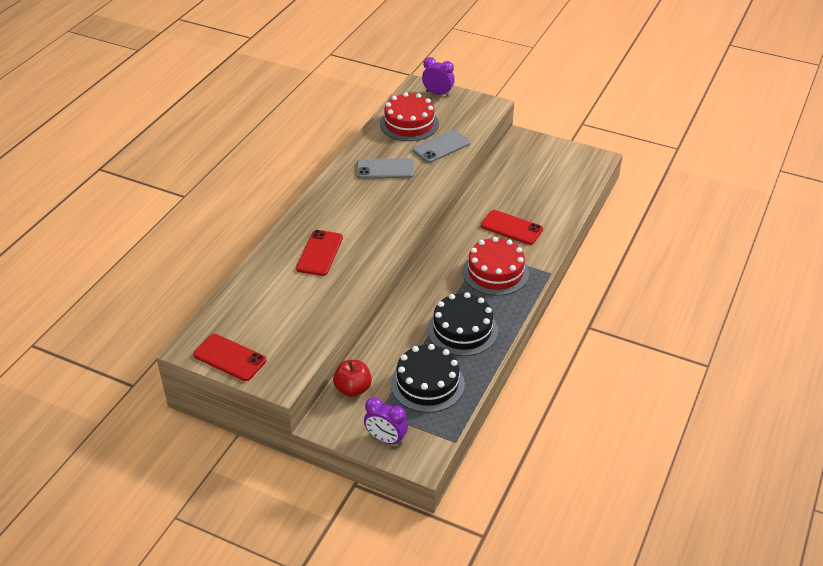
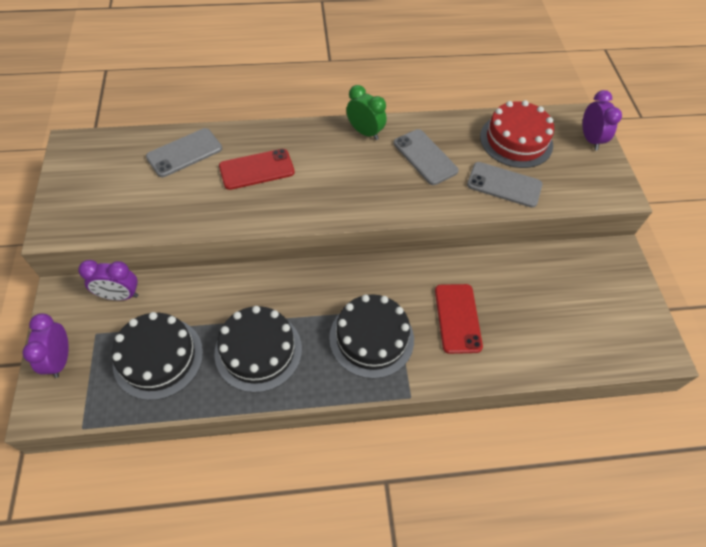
camera: 55 degrees right, 15 degrees up
red phone [193,334,266,381] -> none
red apple [333,360,372,397] -> purple clock [78,260,138,300]
red cake [463,237,529,296] -> black cake [329,294,414,379]
none -> grey phone [146,128,222,177]
none -> green clock [346,85,387,140]

